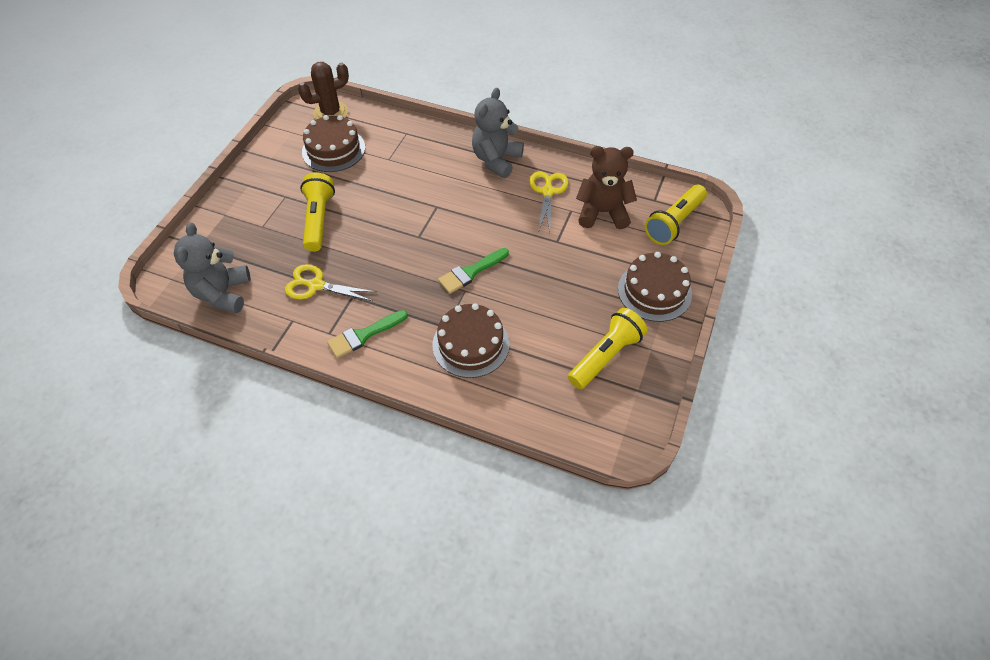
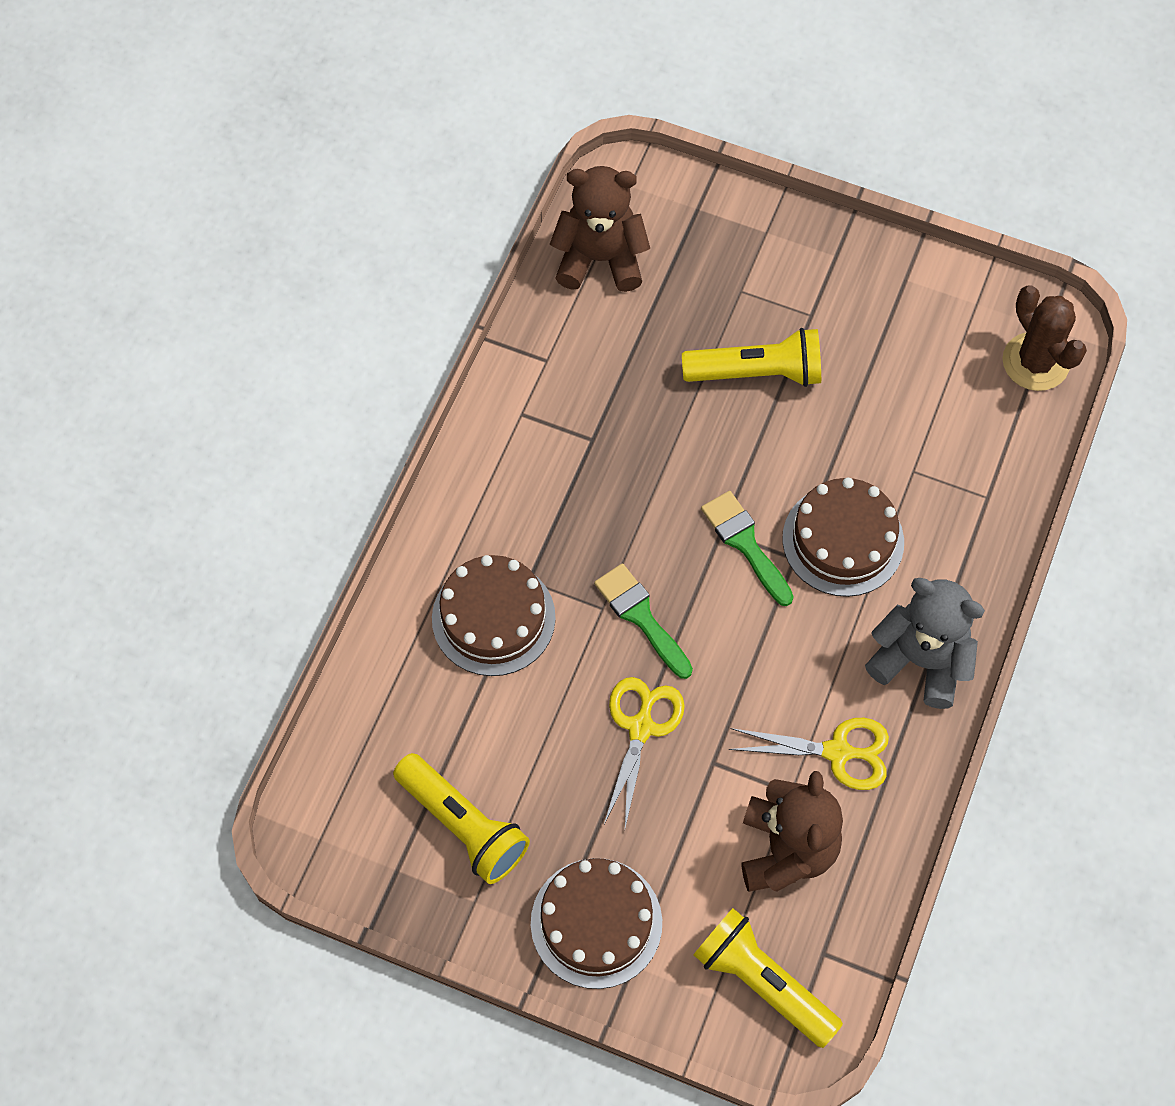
camera: 90 degrees right, 10 degrees up
grey teddy bear [174,222,251,313] -> brown teddy bear [550,166,650,292]
yellow scissors [285,264,376,301] -> yellow scissors moved to [604,677,685,828]
brown cake [302,115,365,172] -> brown cake moved to [782,478,904,597]
green brush [327,310,408,358] -> green brush moved to [701,491,794,606]

